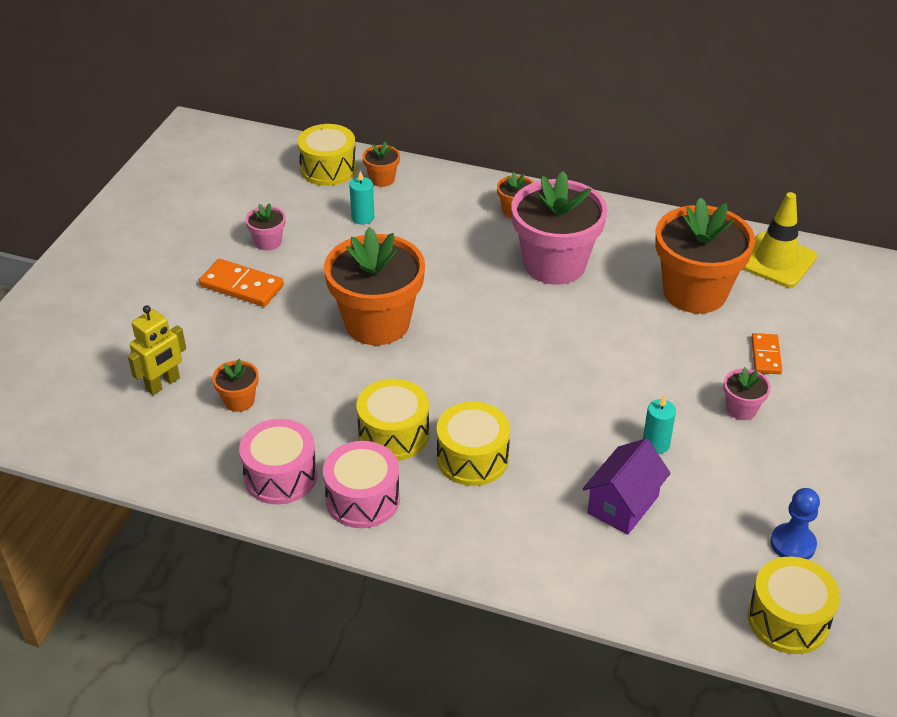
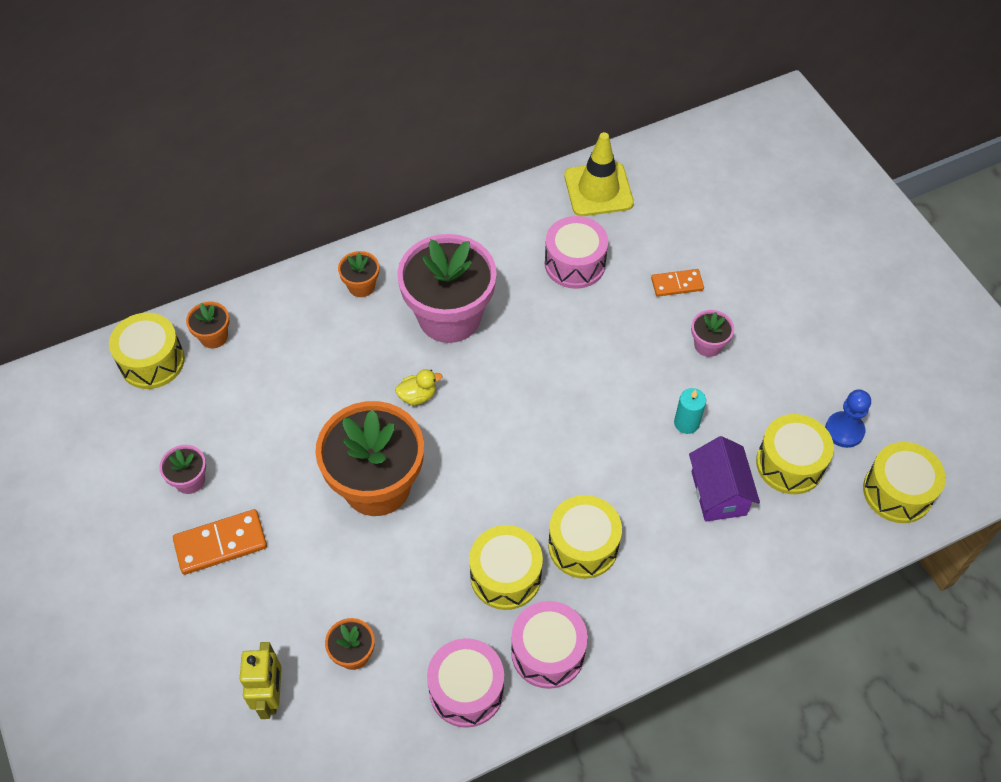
camera: 45 degrees left, 15 degrees up
turquoise candle [349,171,374,225] -> none
orange flower pot [655,197,755,314] -> pink drum [545,216,608,289]
orange domino [751,333,782,374] -> orange domino turned 60 degrees counterclockwise [651,269,704,297]
none -> yellow duck [395,369,443,405]
none -> yellow drum [756,414,834,494]

